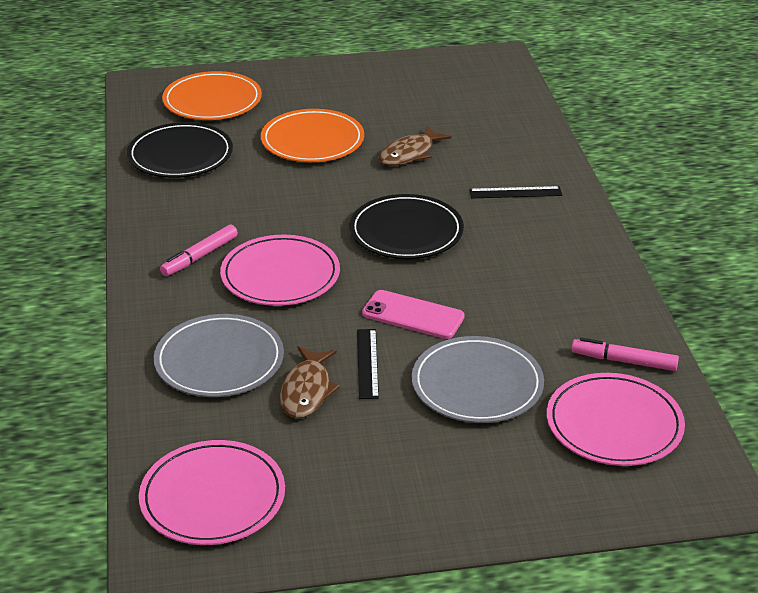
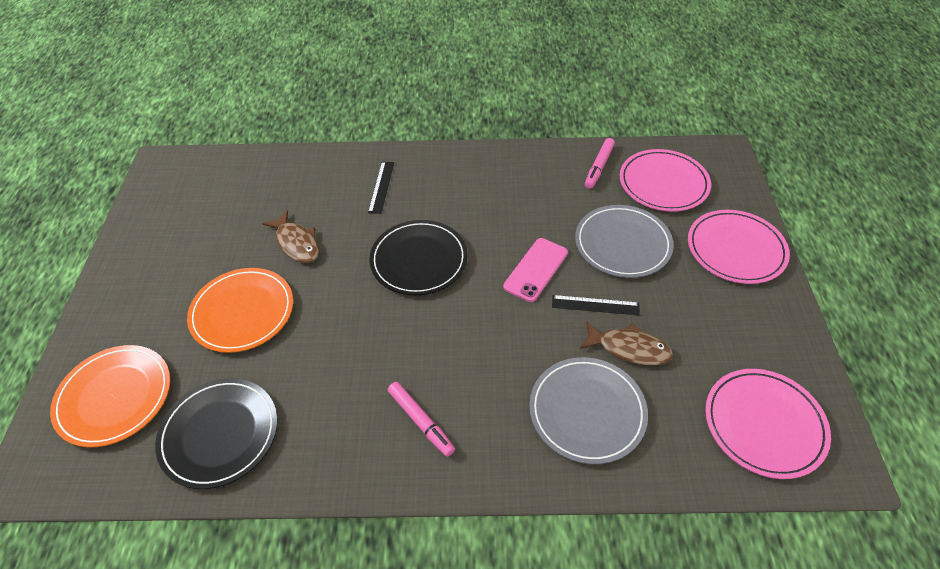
camera: 80 degrees left, 15 degrees up
pink plate [220,235,340,306] -> pink plate moved to [688,210,790,284]

